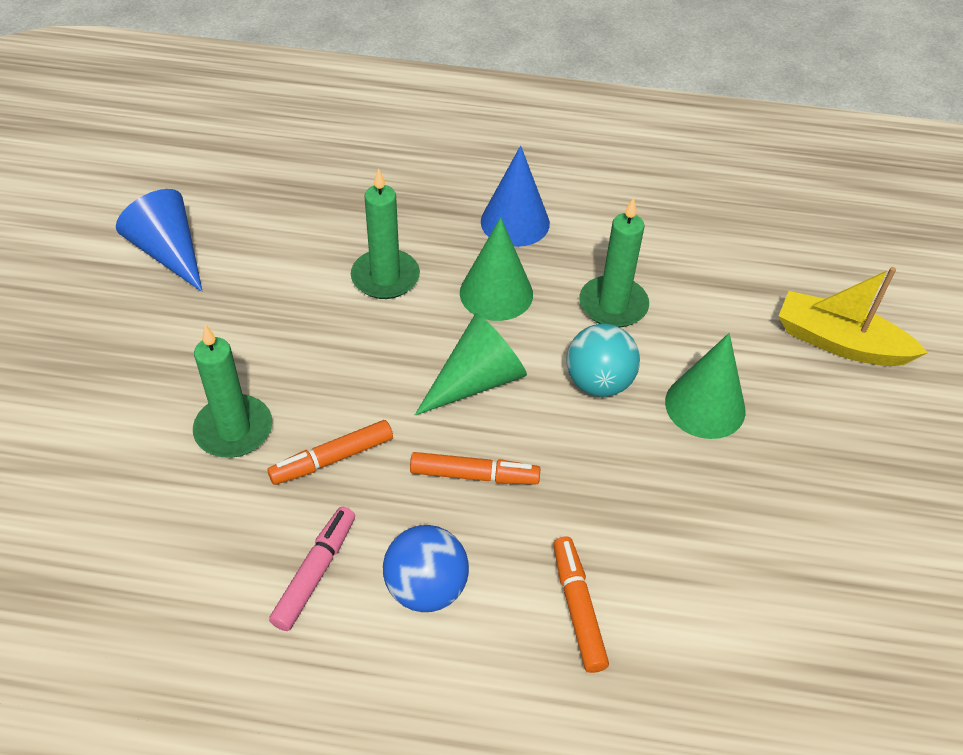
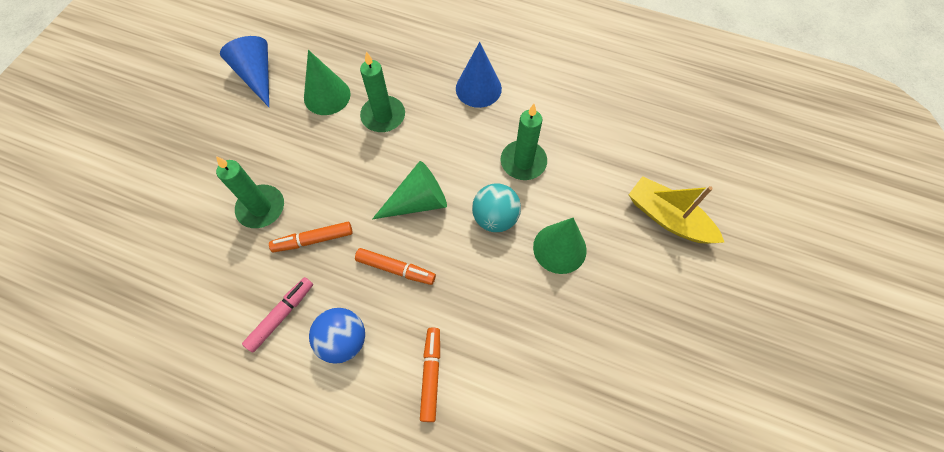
camera: 15 degrees right, 15 degrees up
green cone [460,217,533,321] -> green cone moved to [304,50,351,115]

